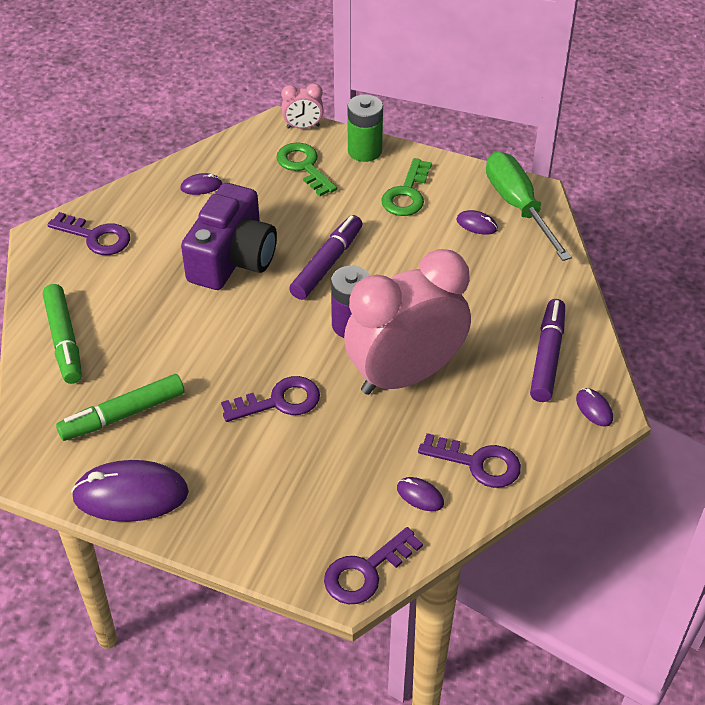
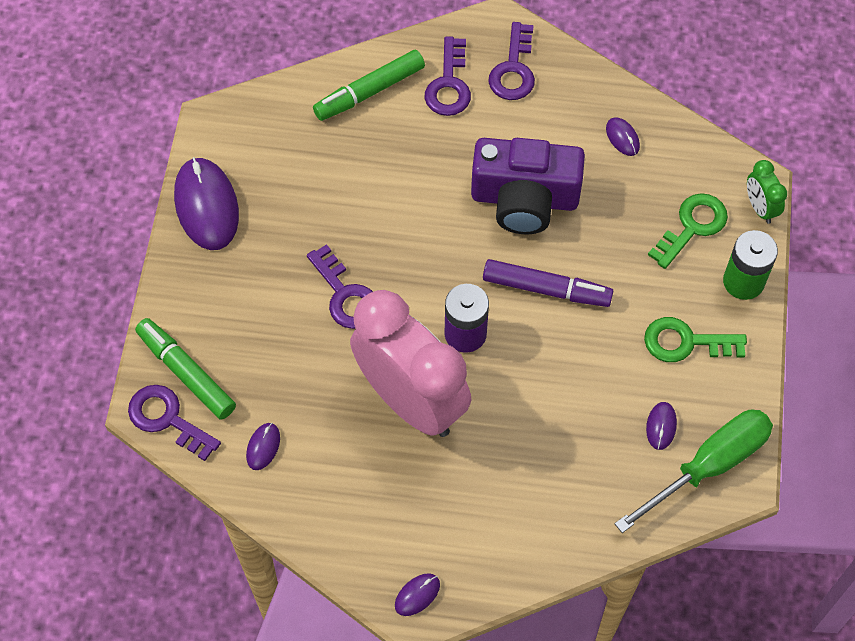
camera: 75 degrees right, 15 degrees up
green marker [56,374,184,441] -> green marker moved to [135,318,236,420]
pink clock [281,84,324,129] -> green clock [747,160,787,224]
purple key [418,433,521,488] -> purple key moved to [425,36,471,116]
purple marker [530,299,565,402] -> none

